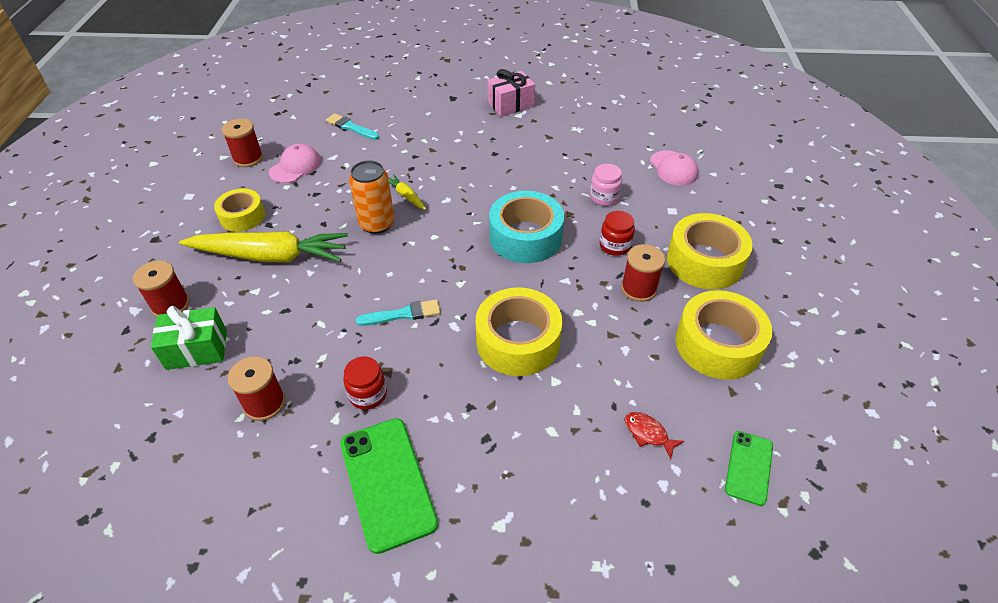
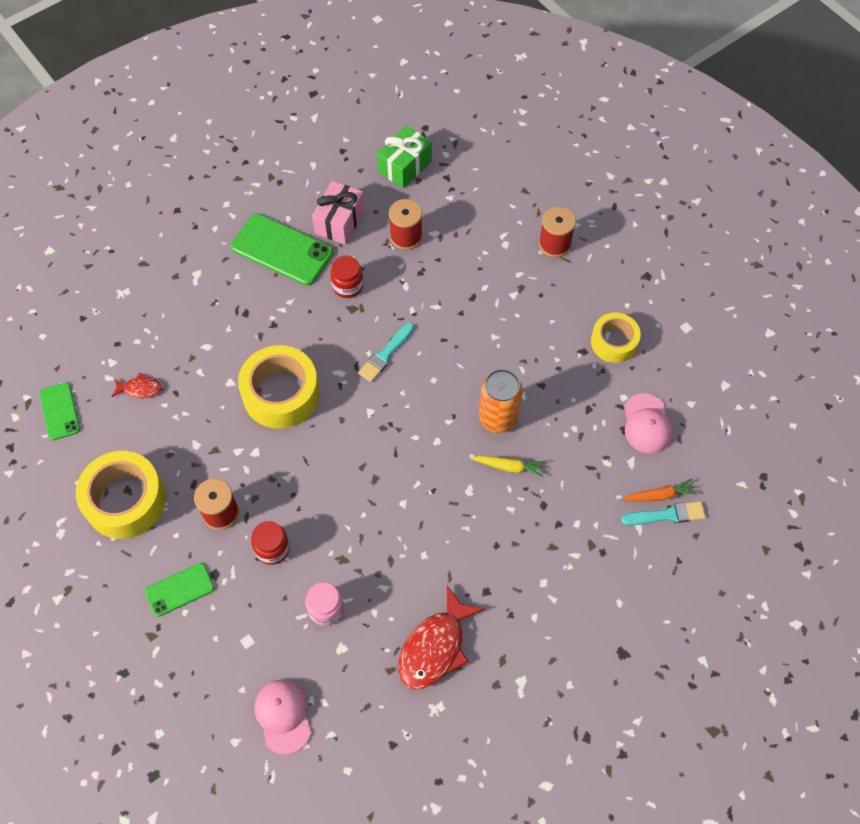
camera: 140 degrees right, 15 degrees up
green gift [151,306,227,370] -> green gift moved to [377,125,432,189]
yellow carrot [179,231,348,263] -> none
red spool [222,119,263,167] -> none
pink gift [488,69,535,116] -> pink gift moved to [312,181,365,245]
turquoise tape [489,191,564,263] -> none
pink cap [650,151,699,186] -> pink cap turned 45 degrees clockwise [254,679,311,755]
yellow tape [667,213,753,290] -> green phone [145,563,214,617]
none -> red fish [398,586,485,689]
none -> orange carrot [622,479,697,501]

